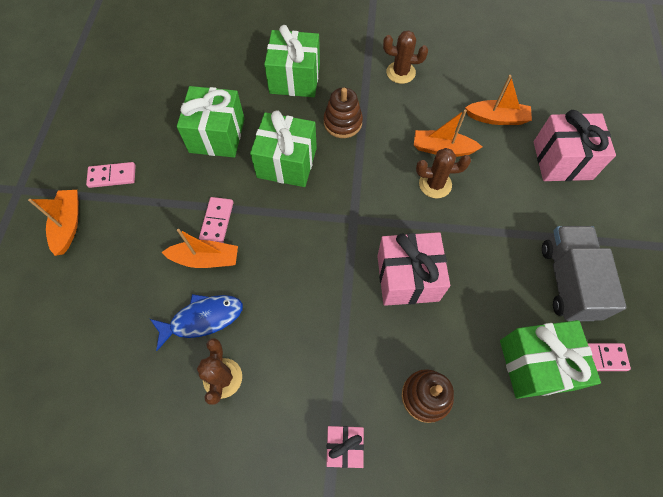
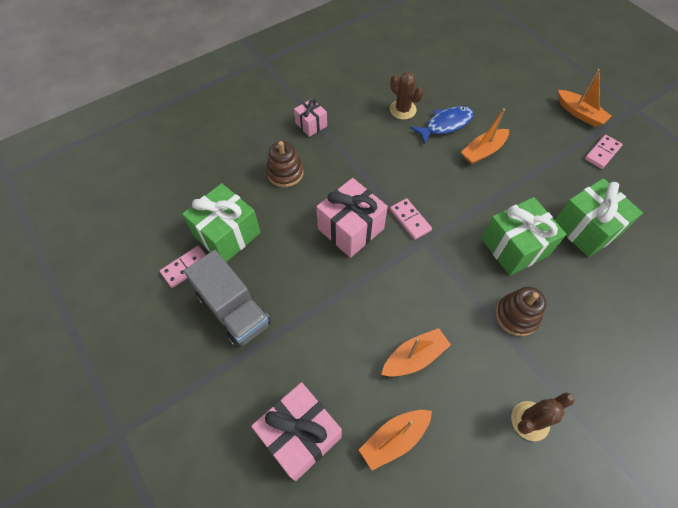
camera: 140 degrees right, 5 degrees down
blue fish [150,294,243,351] -> blue fish turned 150 degrees counterclockwise [410,106,474,145]
pink domino [199,197,233,243] -> pink domino moved to [390,198,432,240]
green gift [264,25,320,97] -> none
brown cactus [416,148,471,198] -> none

